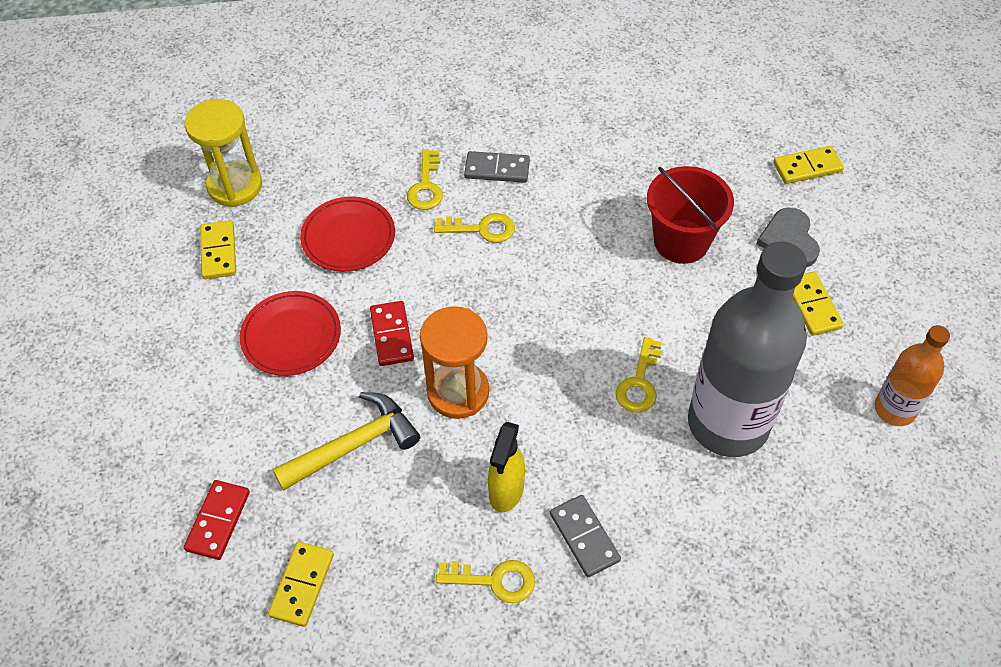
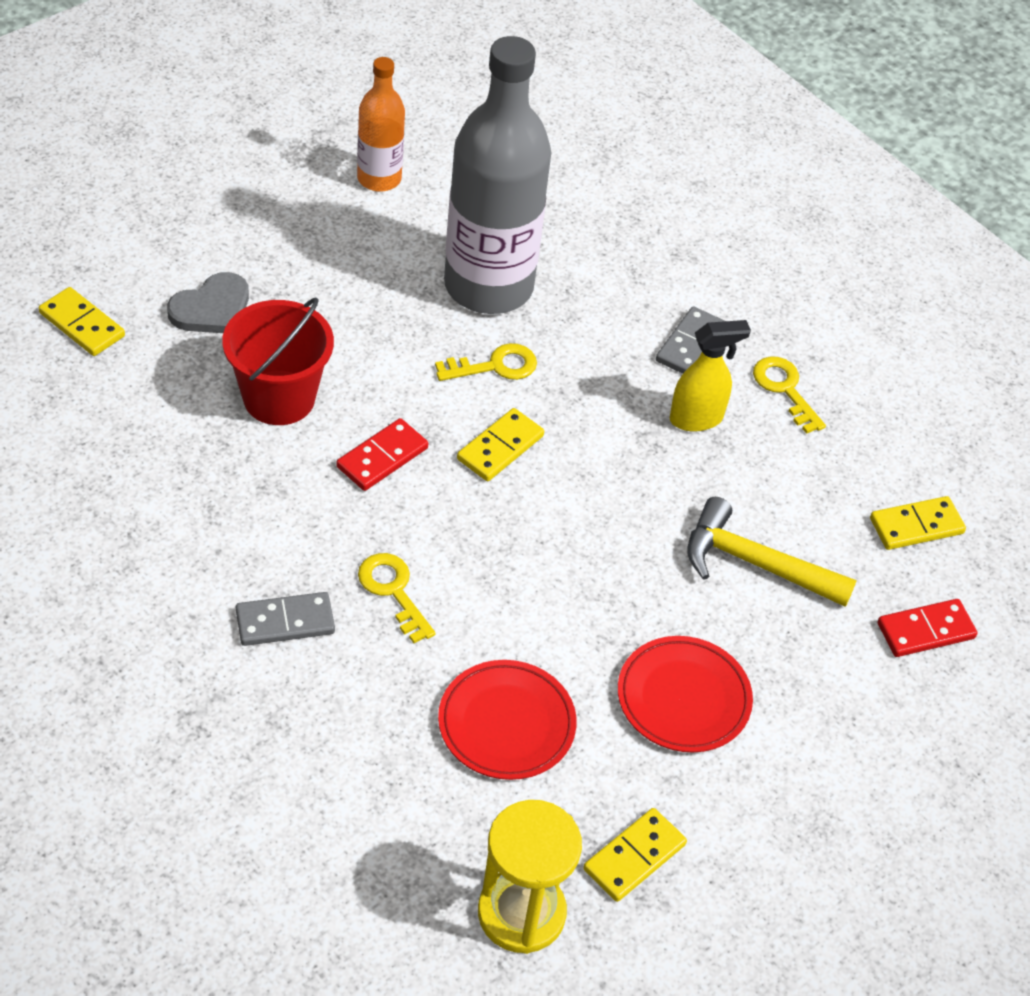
camera: 130 degrees left, 5 degrees down
red domino [370,301,414,366] -> red domino moved to [336,418,428,491]
yellow key [407,149,443,210] -> none
orange hourglass [420,306,489,419] -> none
grey domino [464,151,530,183] -> grey domino turned 75 degrees counterclockwise [236,592,335,646]
yellow domino [792,272,844,336] -> yellow domino moved to [457,408,544,481]

